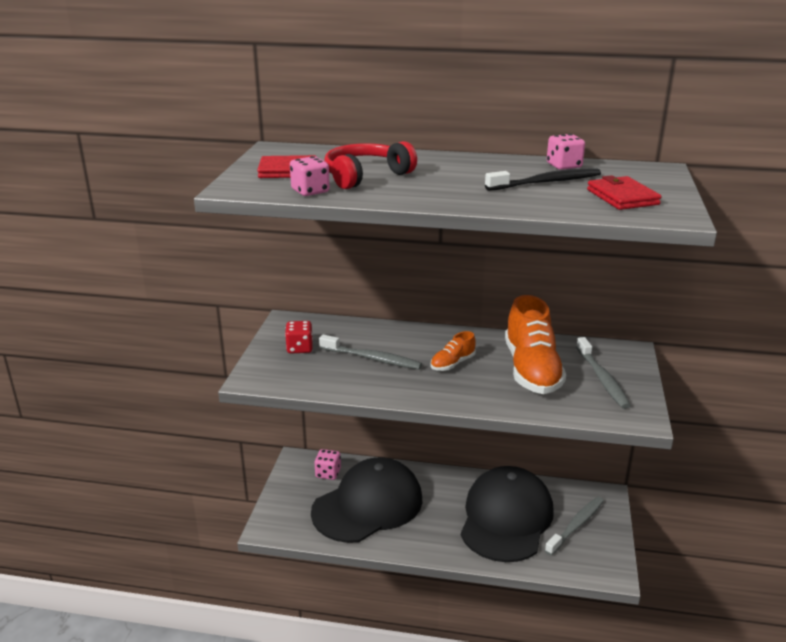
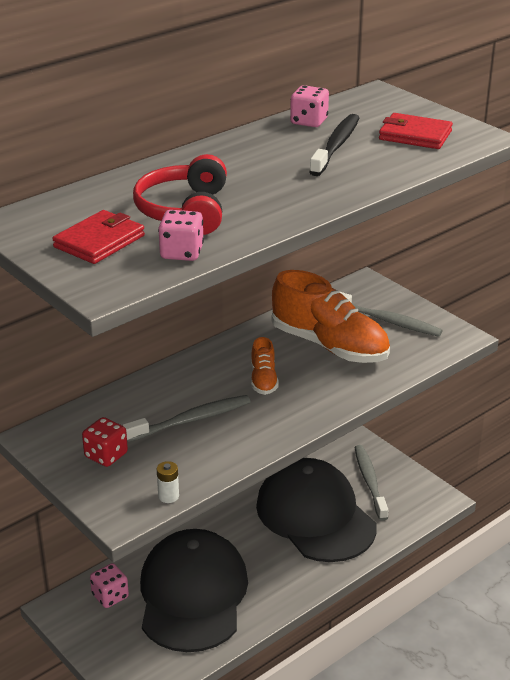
camera: 50 degrees left, 5 degrees up
none -> white battery [157,461,179,503]

